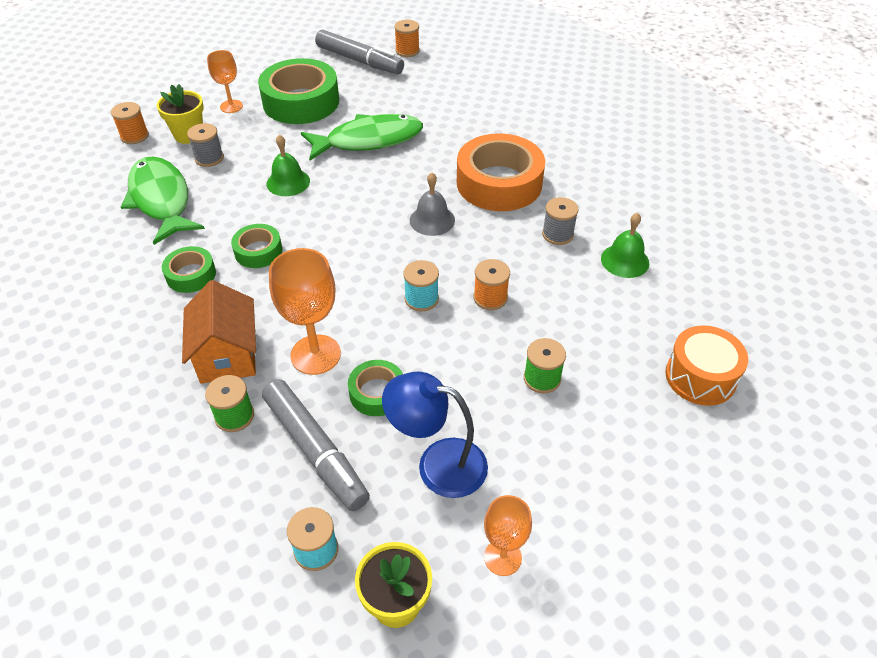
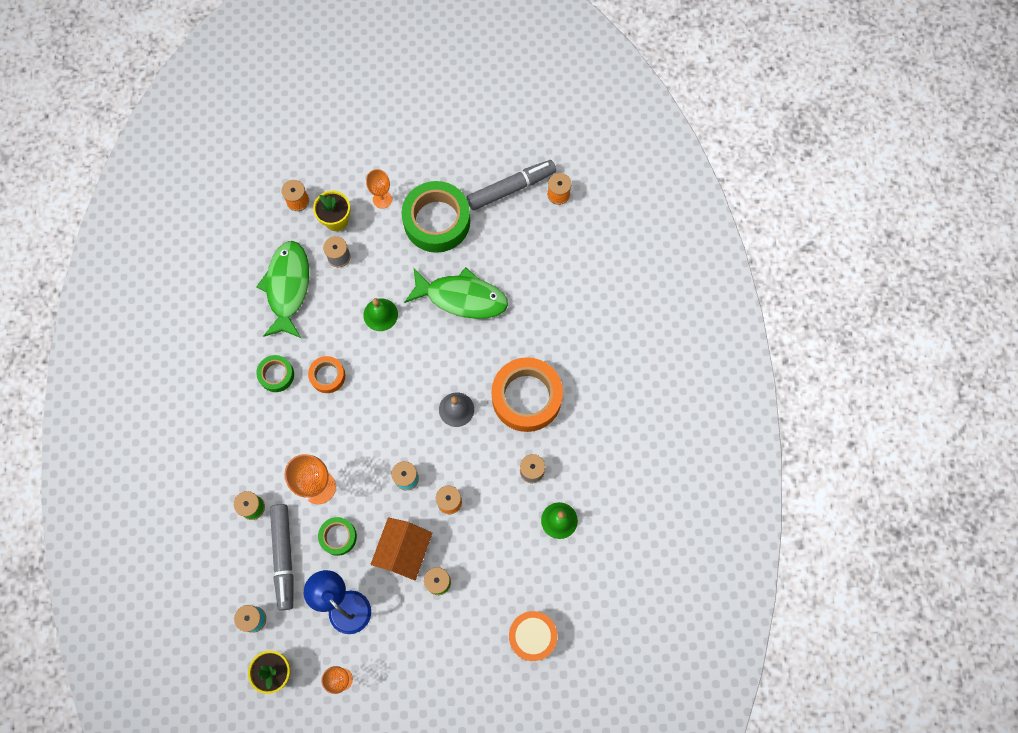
camera: 30 degrees right, 25 degrees up
orange house [182,280,256,384] -> orange house moved to [371,517,432,580]
green tape [231,224,282,268] -> orange tape [308,356,345,393]
grey marker [315,30,404,74] -> grey marker turned 90 degrees counterclockwise [467,160,556,210]

